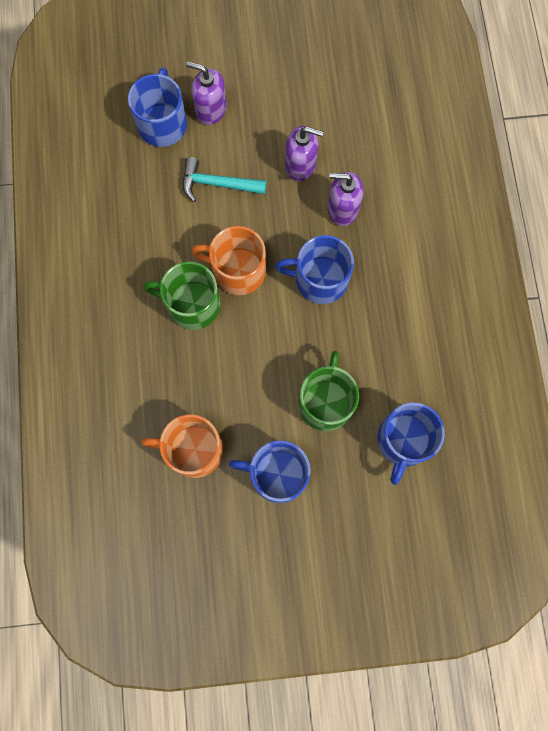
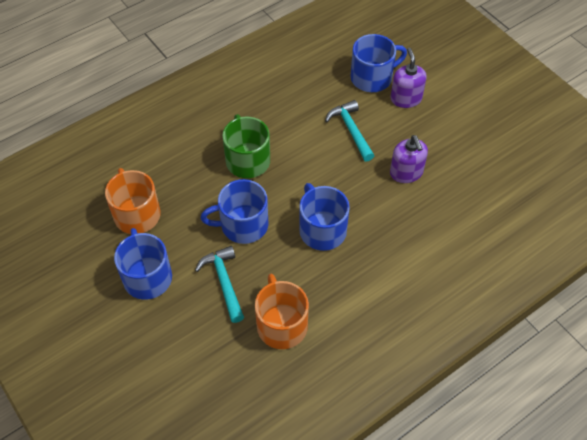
camera: 60 degrees right, 20 degrees down
orange mug [191,226,266,295] -> orange mug moved to [255,274,309,349]
green mug [298,351,359,431] -> turquoise hammer [195,246,244,323]
purple soap dispenser [328,172,363,226] -> none
blue mug [377,403,445,485] -> blue mug moved to [201,179,269,244]

